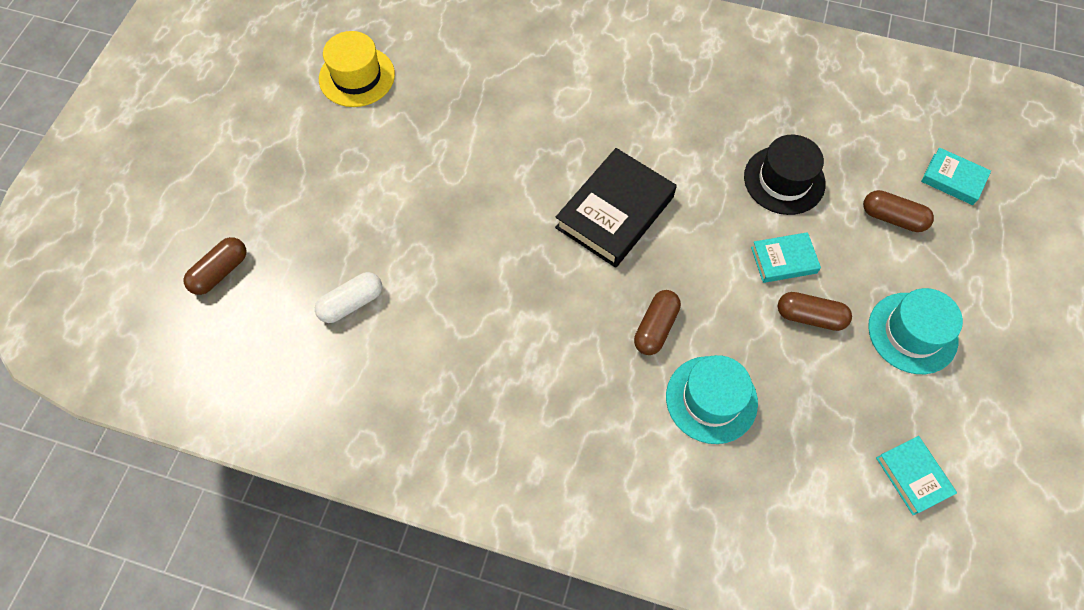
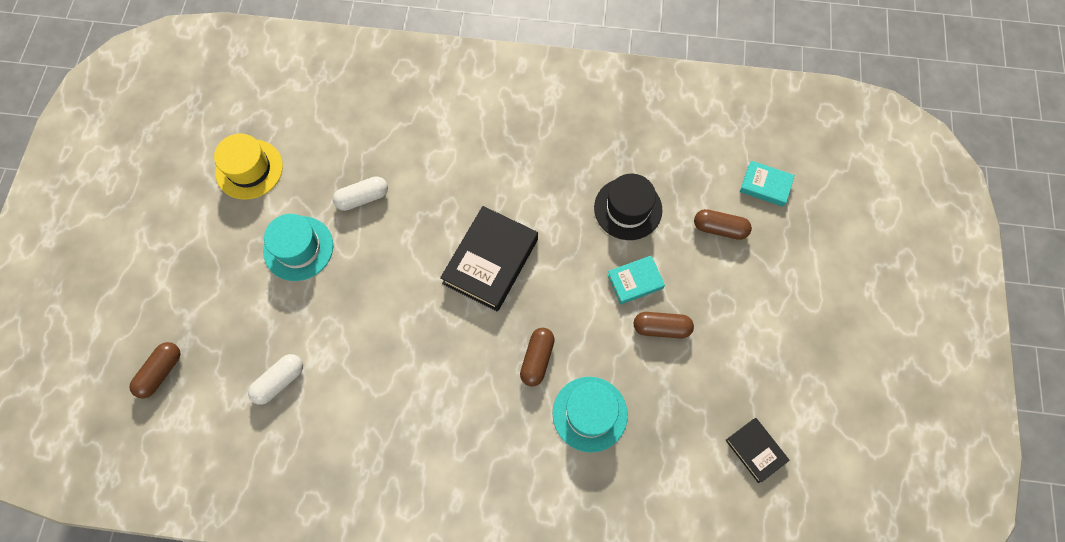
camera: 10 degrees left, 5 degrees up
turquoise hat [868,288,963,374] -> turquoise hat moved to [263,214,333,281]
turquoise book [876,436,957,515] -> black book [725,418,790,483]
none -> white capsule [333,176,388,211]

